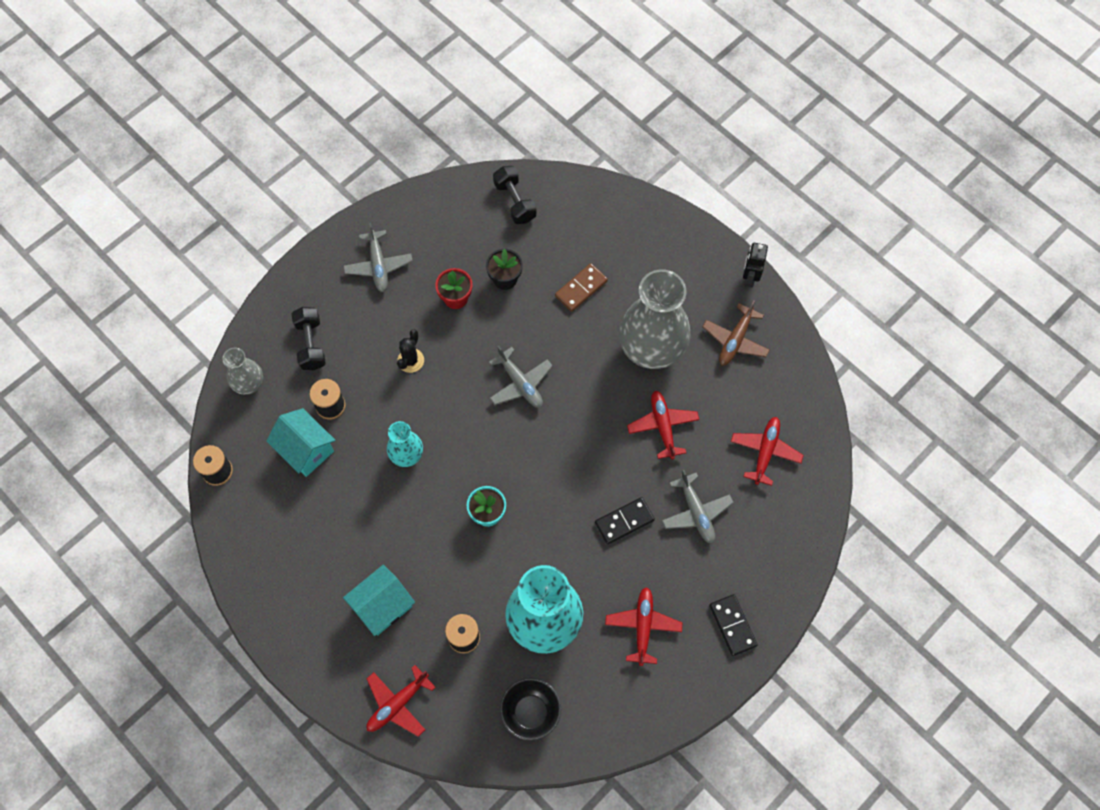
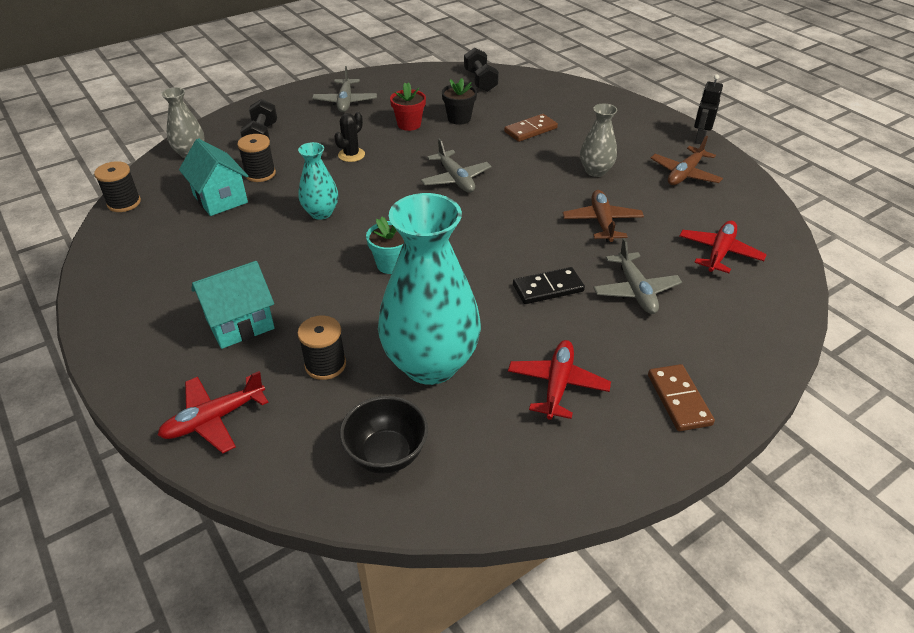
camera: 10 degrees right, 25 degrees down
grey vase [619,269,690,369] -> grey vase [580,104,617,177], size x0.50
red plane [627,391,699,460] -> brown plane [563,190,644,242]
black domino [709,594,758,656] -> brown domino [648,364,715,431]

